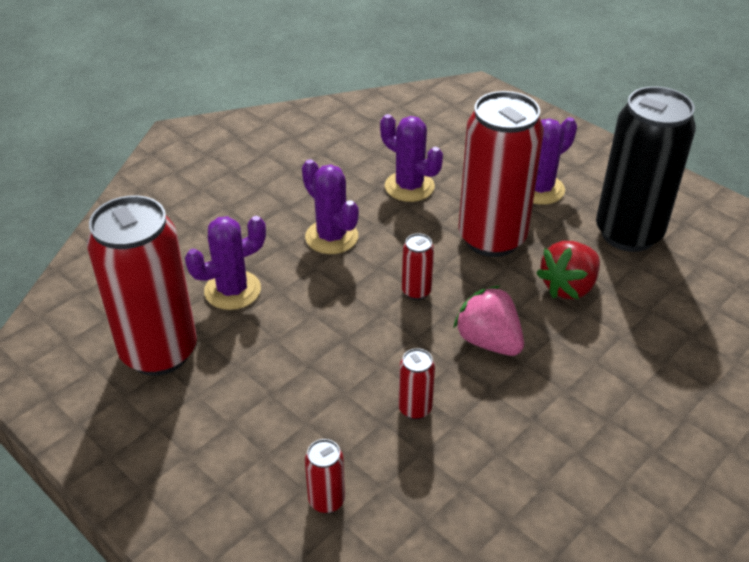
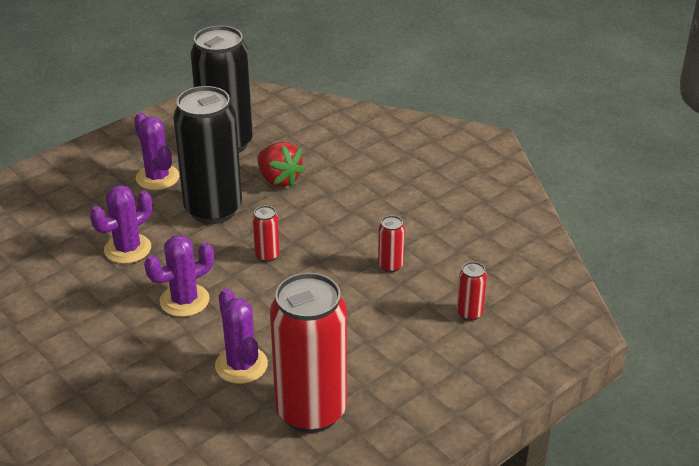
camera: 85 degrees left, 5 degrees down
pink strawberry [453,286,524,356] -> none
red can [458,91,544,257] -> black can [173,86,242,224]

